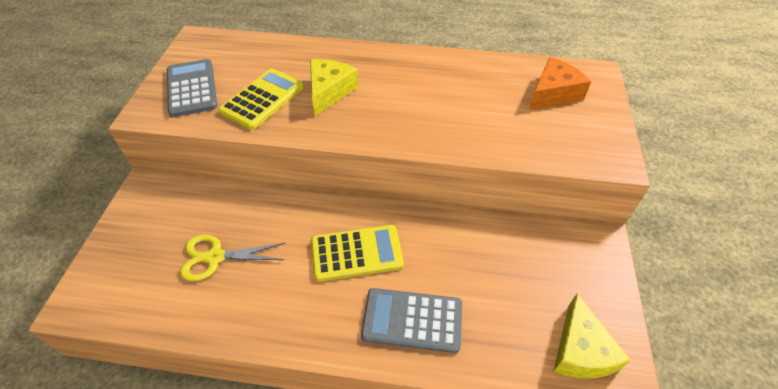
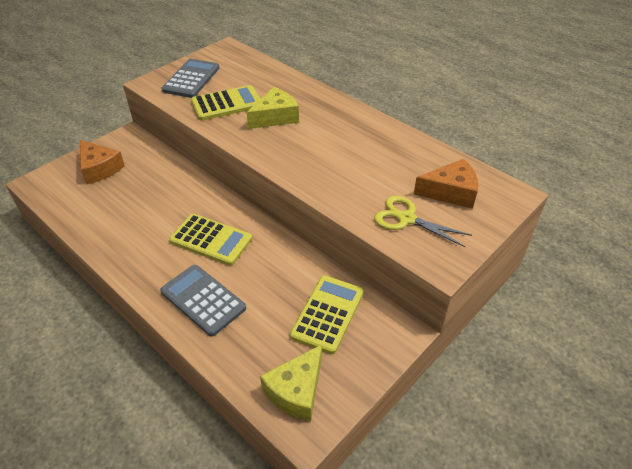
camera: 35 degrees right, 5 degrees down
yellow scissors [180,234,285,281] -> yellow scissors moved to [374,196,472,247]
none -> orange cheese [80,140,125,184]
none -> yellow calculator [290,275,364,354]

